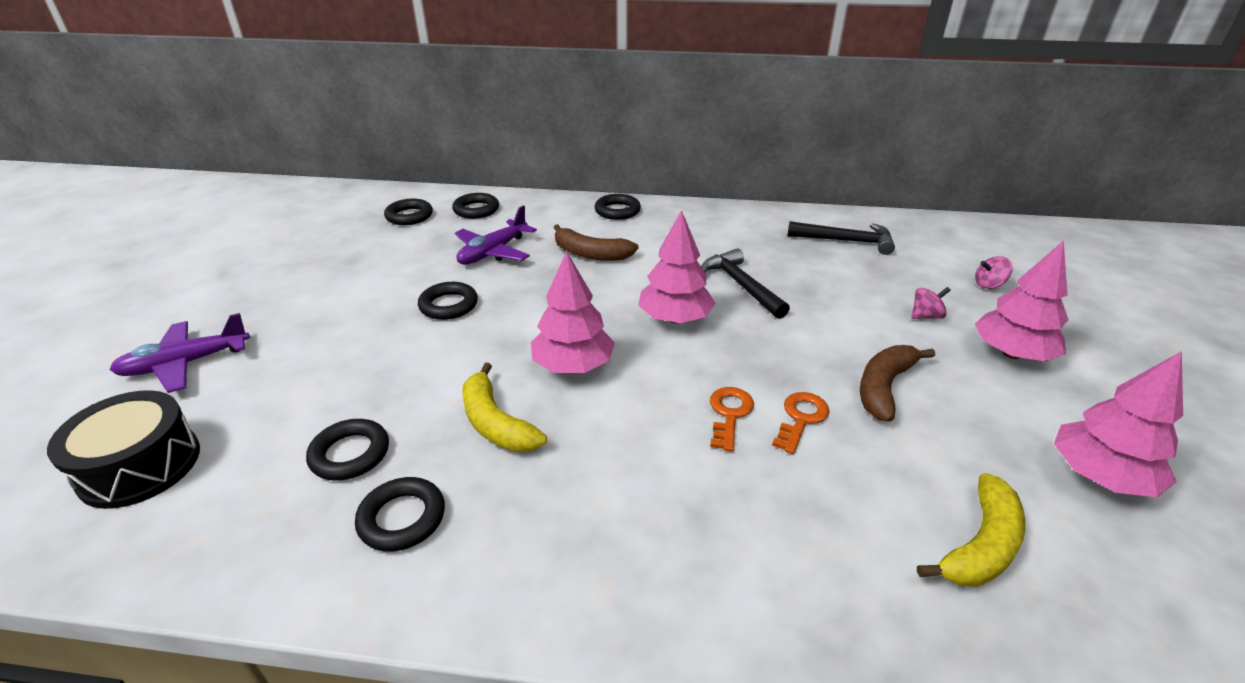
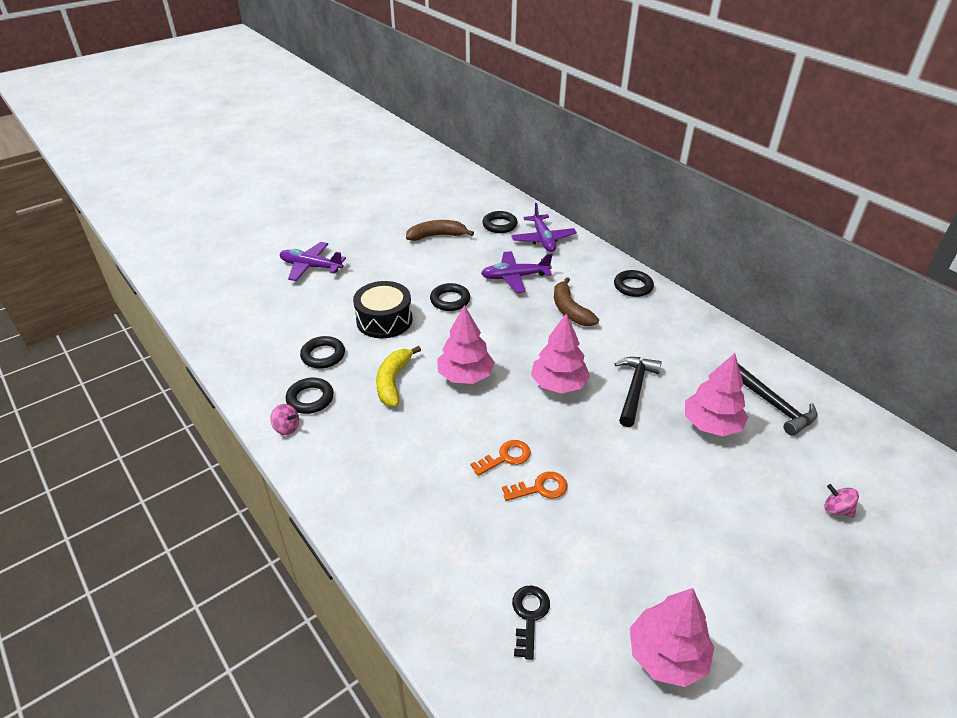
camera: 45 degrees right, 5 degrees up
black drum [47,390,200,509] -> black drum moved to [353,281,412,338]
black ring [452,193,499,219] -> purple plane [511,203,577,252]
brown banana [860,345,935,422] -> brown banana moved to [406,220,474,241]
pink spinning top [911,287,951,319] -> pink spinning top moved to [270,404,299,435]
yellow banana [917,473,1025,587] -> black key [512,585,550,660]
pink tree [974,240,1068,361] -> pink tree moved to [685,353,748,436]

